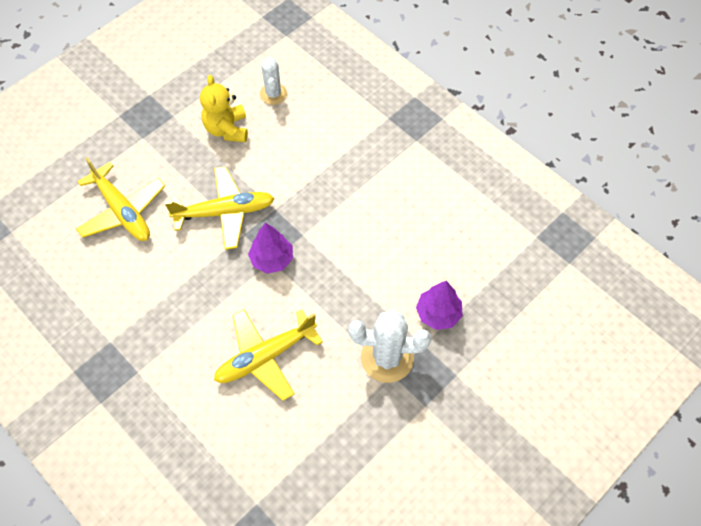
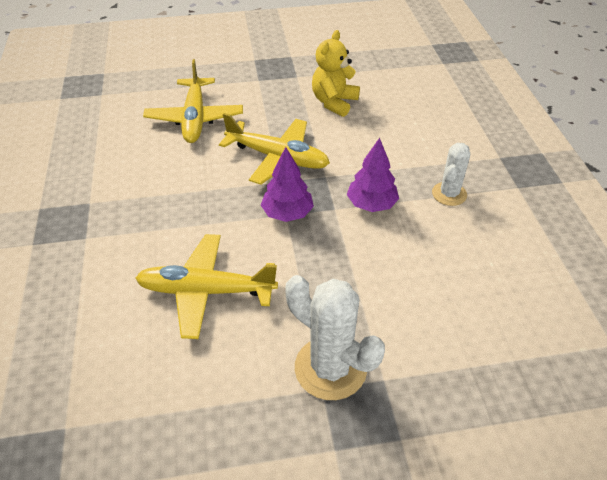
camera: 35 degrees right, 15 degrees down
white cactus [260,57,287,105] -> white cactus moved to [432,143,470,206]
purple tree [416,281,463,330] -> purple tree moved to [347,138,399,212]

